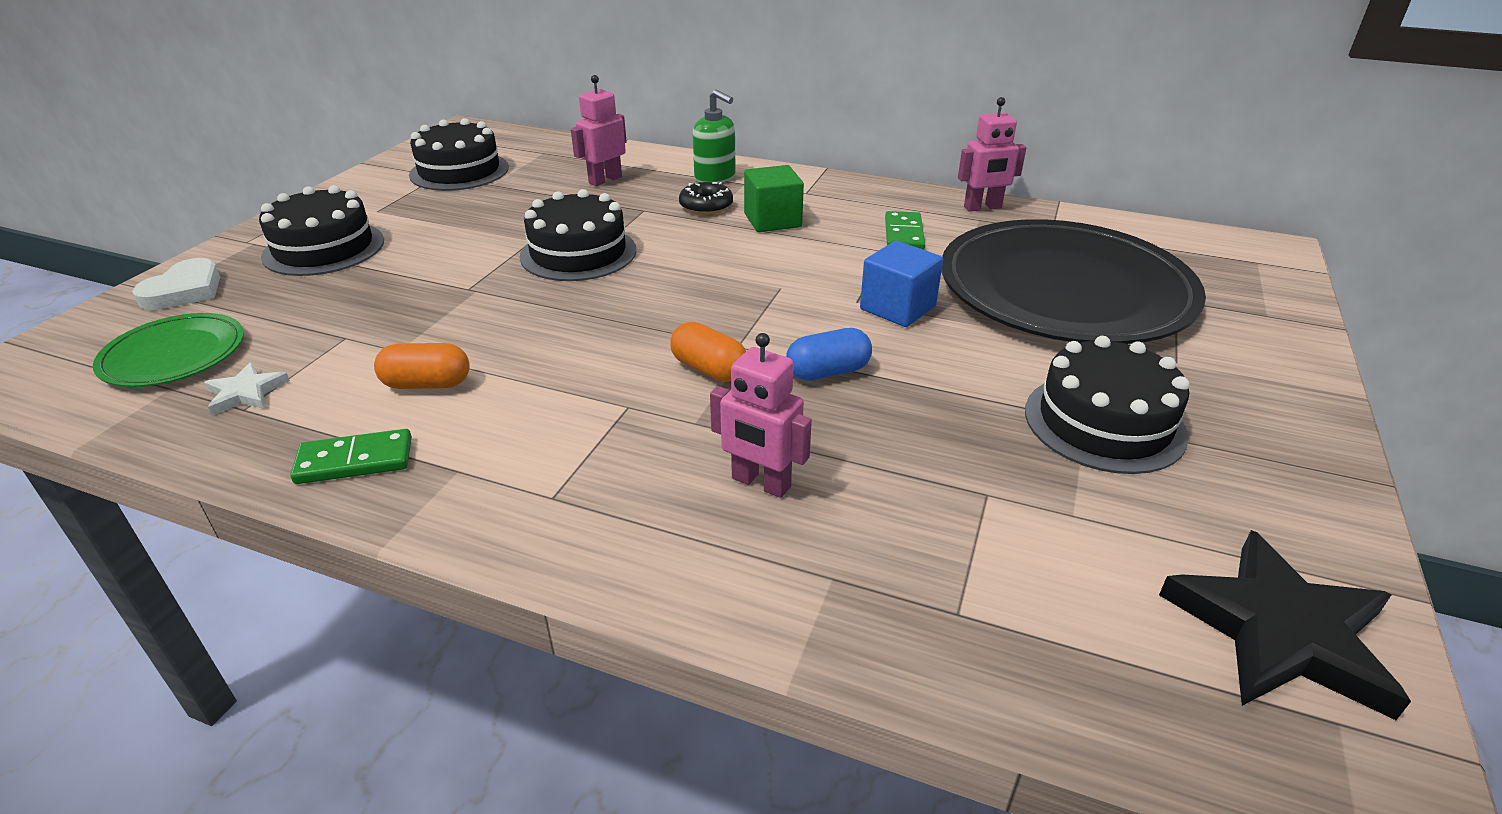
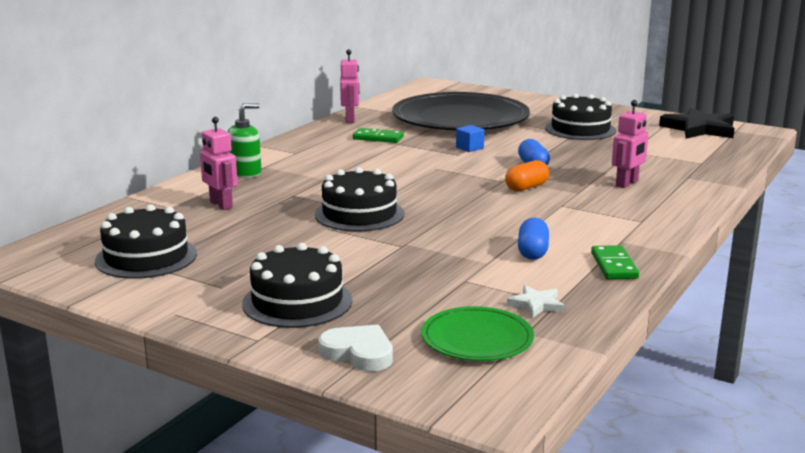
camera: 80 degrees left, 15 degrees down
orange capsule [374,343,470,389] -> blue capsule [518,218,549,260]
black donut [679,182,733,215] -> none
green cube [744,165,804,232] -> none
blue cube [860,241,943,327] -> blue cube [456,125,484,152], size x0.62

